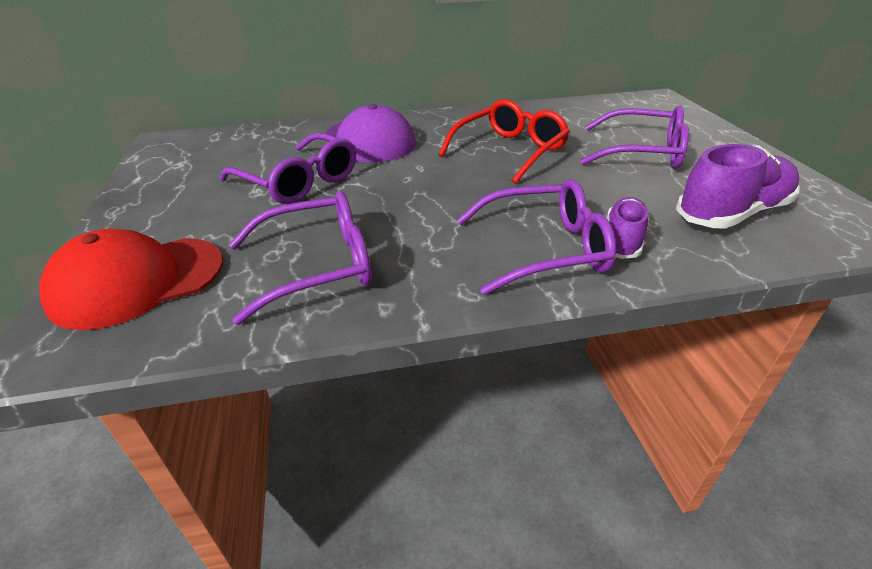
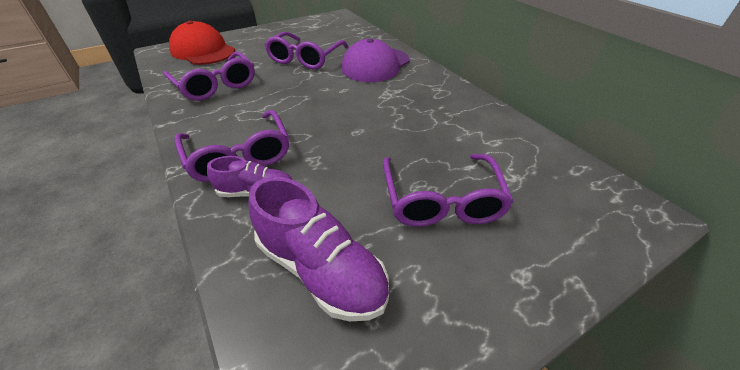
camera: 70 degrees right, 5 degrees up
red glasses [439,99,570,184] -> none

